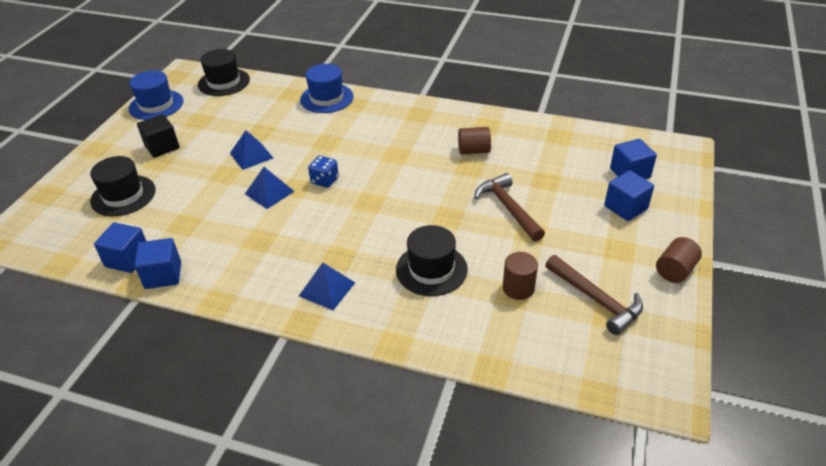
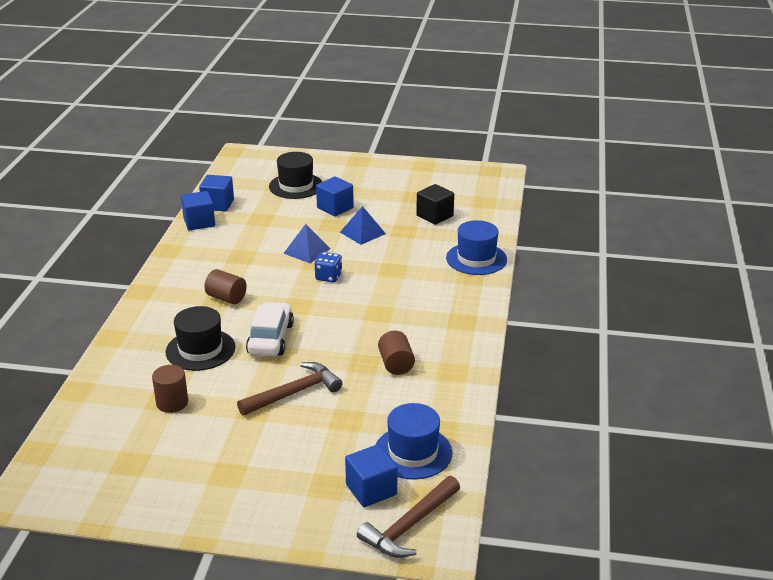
camera: 80 degrees right, 10 degrees down
blue hat [129,70,184,120] -> blue hat moved to [376,403,452,480]
black cube [137,114,180,158] -> black cube moved to [416,184,454,225]
black hat [198,49,250,96] -> none
blue pyramid [299,263,355,310] -> none
brown hammer [545,255,643,335] -> brown hammer moved to [357,476,460,558]
blue cube [604,170,654,221] -> blue cube moved to [316,176,354,216]
brown cylinder [656,237,702,283] -> brown cylinder moved to [204,269,247,304]
none -> white car [246,302,294,356]

